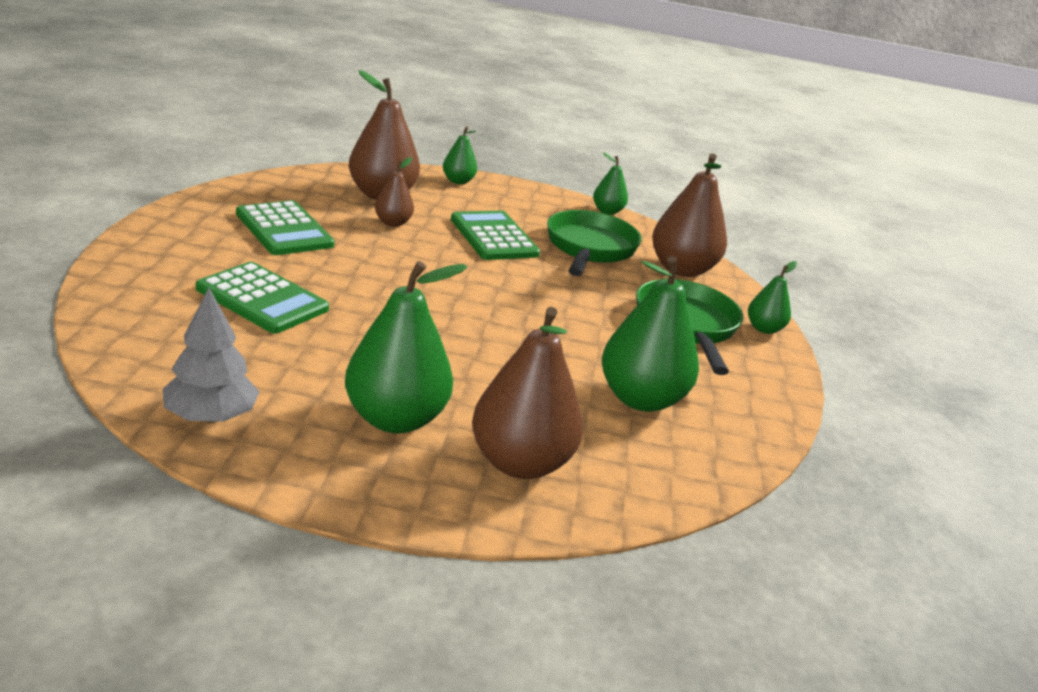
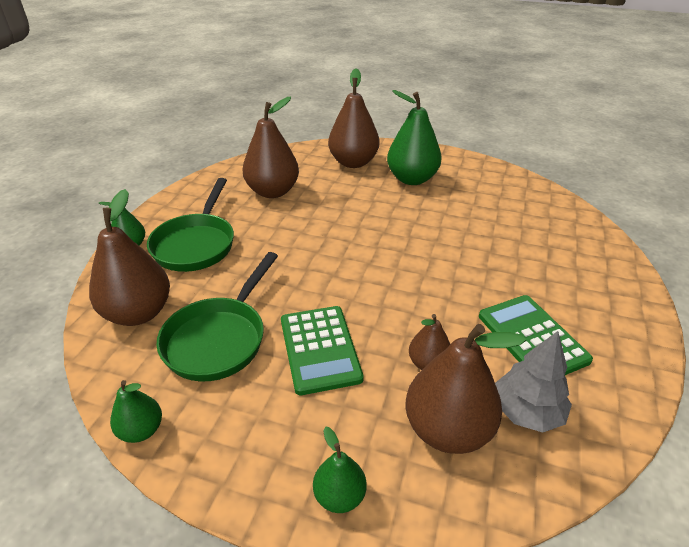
camera: 165 degrees left, 10 degrees up
grey tree [163,288,260,423] -> grey tree moved to [495,331,572,433]
green calculator [196,262,329,334] -> none
green pear [602,256,699,412] -> brown pear [243,97,299,198]

